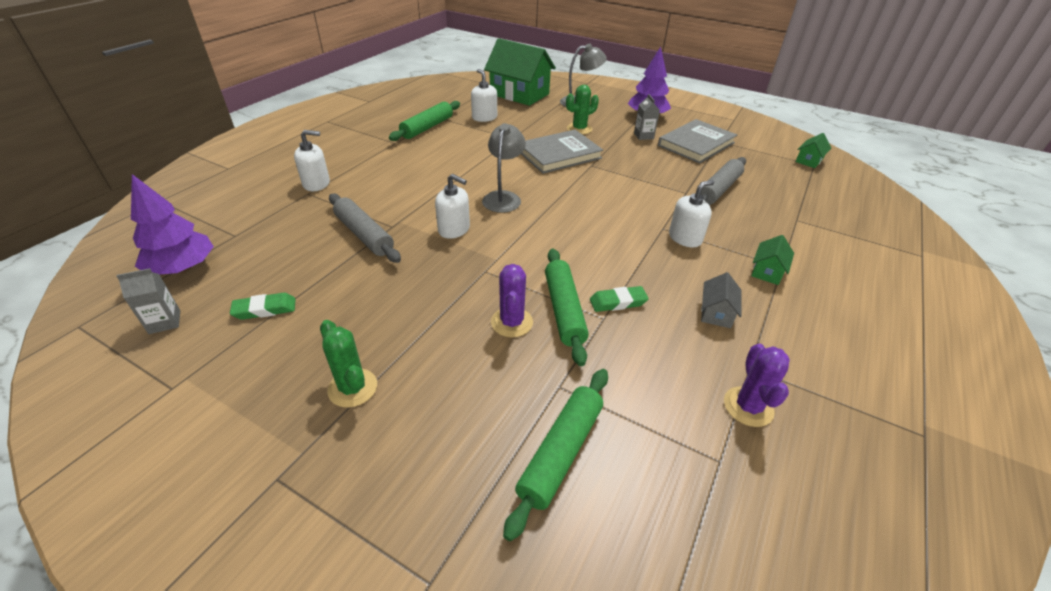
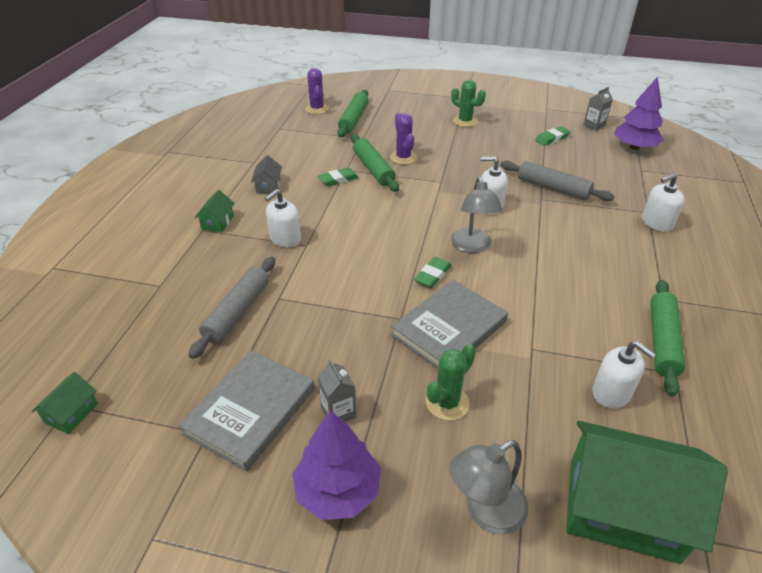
camera: 165 degrees right, 0 degrees up
purple cactus [724,344,790,427] -> purple cactus moved to [305,68,329,114]
none -> green eraser [414,257,452,288]

